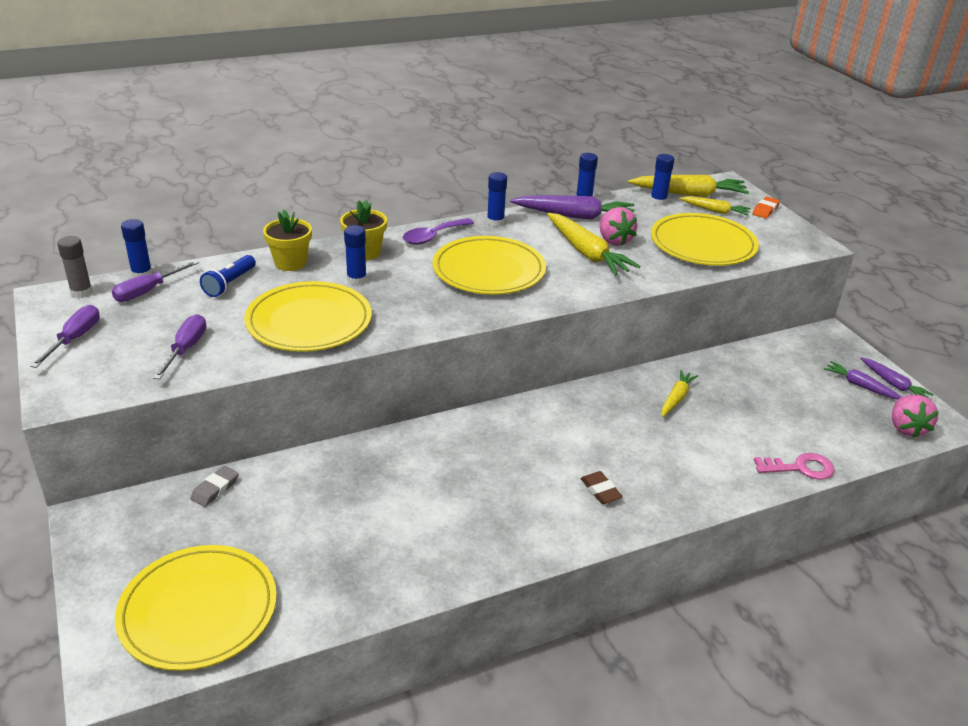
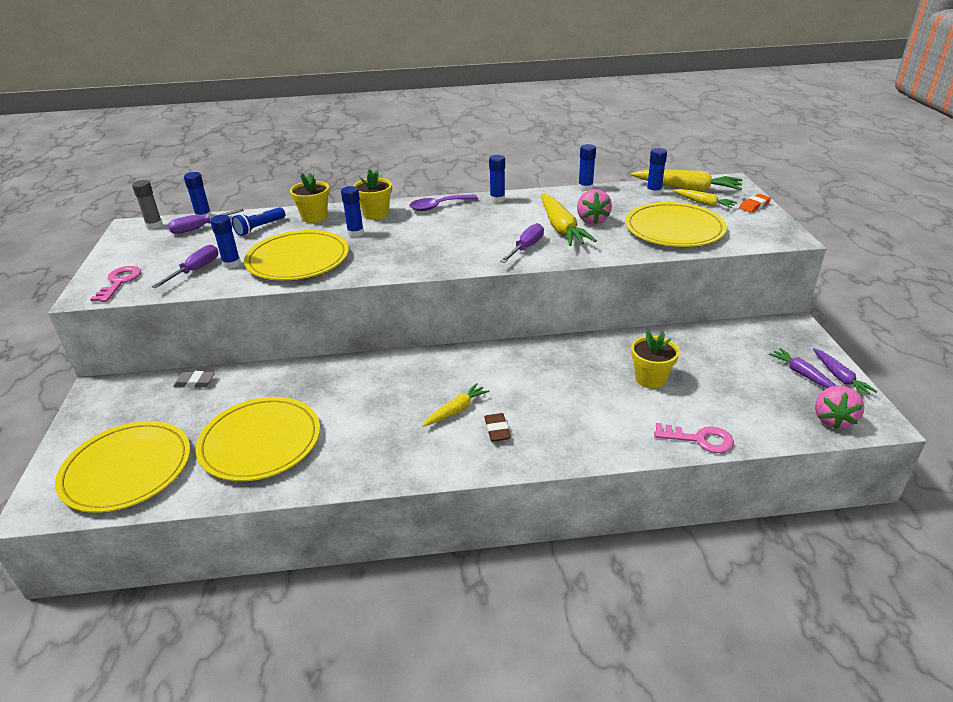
camera: 20 degrees right, 0 degrees up
purple screwdriver [30,305,100,368] -> purple screwdriver moved to [500,223,544,263]
grey eraser [190,466,239,507] -> grey eraser turned 45 degrees clockwise [173,371,215,388]
yellow plate [432,236,546,295] -> yellow plate moved to [195,397,320,481]
purple carrot [510,195,635,220] -> none
yellow carrot [661,370,698,417] -> yellow carrot moved to [423,383,490,427]
none -> pink key [90,266,141,302]
none -> blue glue stick [210,215,241,268]
none -> yellow flower pot [631,330,679,389]

